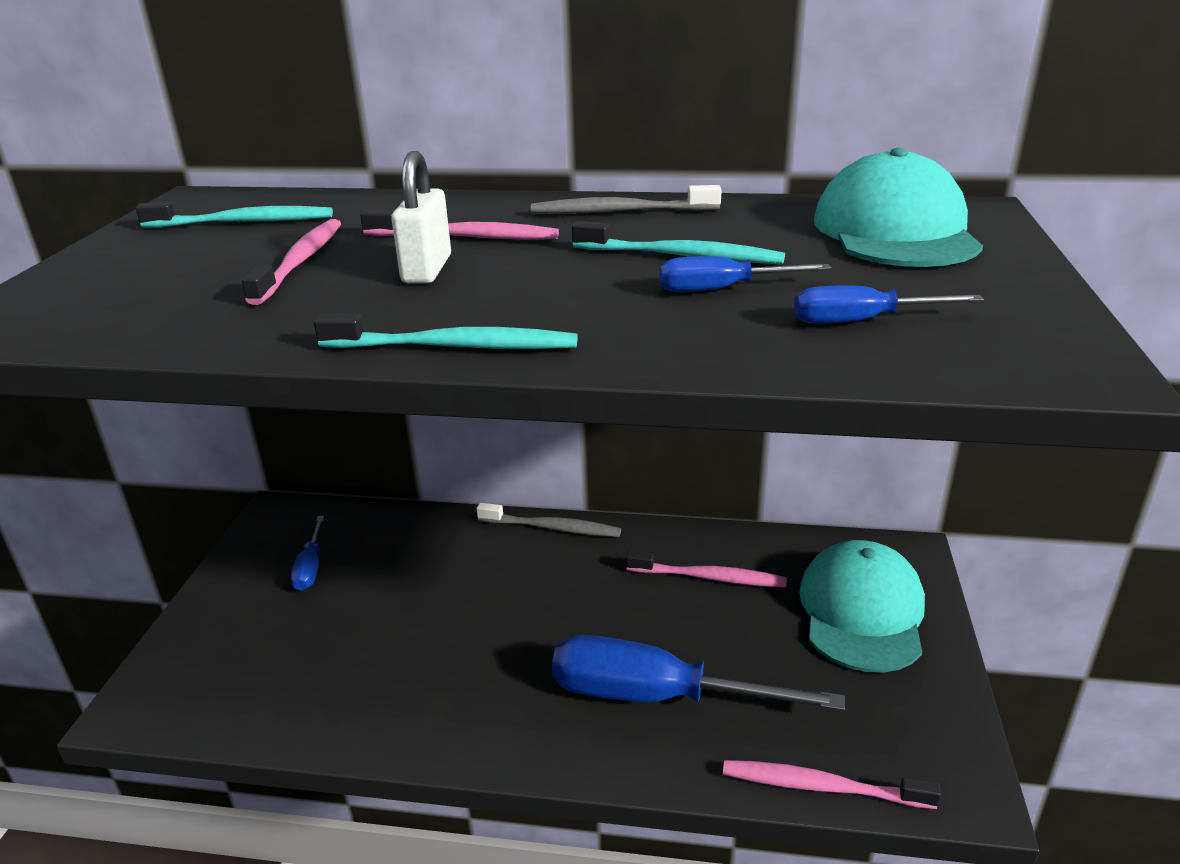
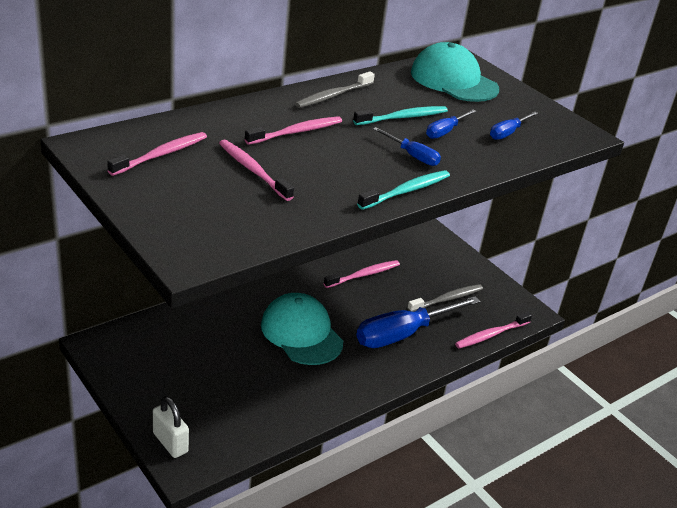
camera: 50 degrees left, 5 degrees up
turquoise toothbrush [136,202,333,228] -> pink toothbrush [107,132,207,176]
blue screwdriver [290,516,324,591] -> blue screwdriver moved to [373,127,441,166]
white padlock [392,151,451,283] -> white padlock moved to [153,396,189,458]
grey toothbrush [476,503,621,537] -> grey toothbrush moved to [407,284,483,312]
turquoise cap [799,540,925,673] -> turquoise cap moved to [261,293,343,365]

